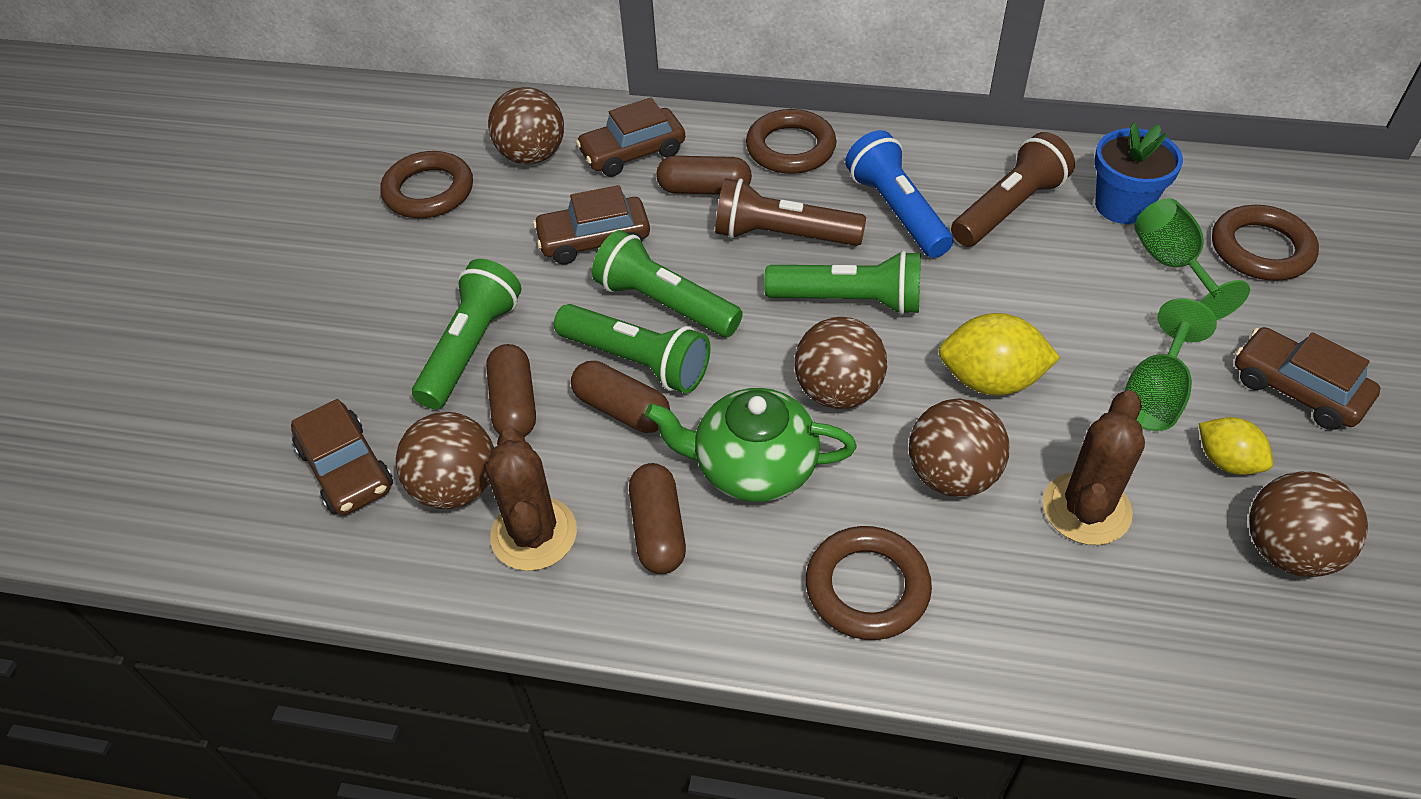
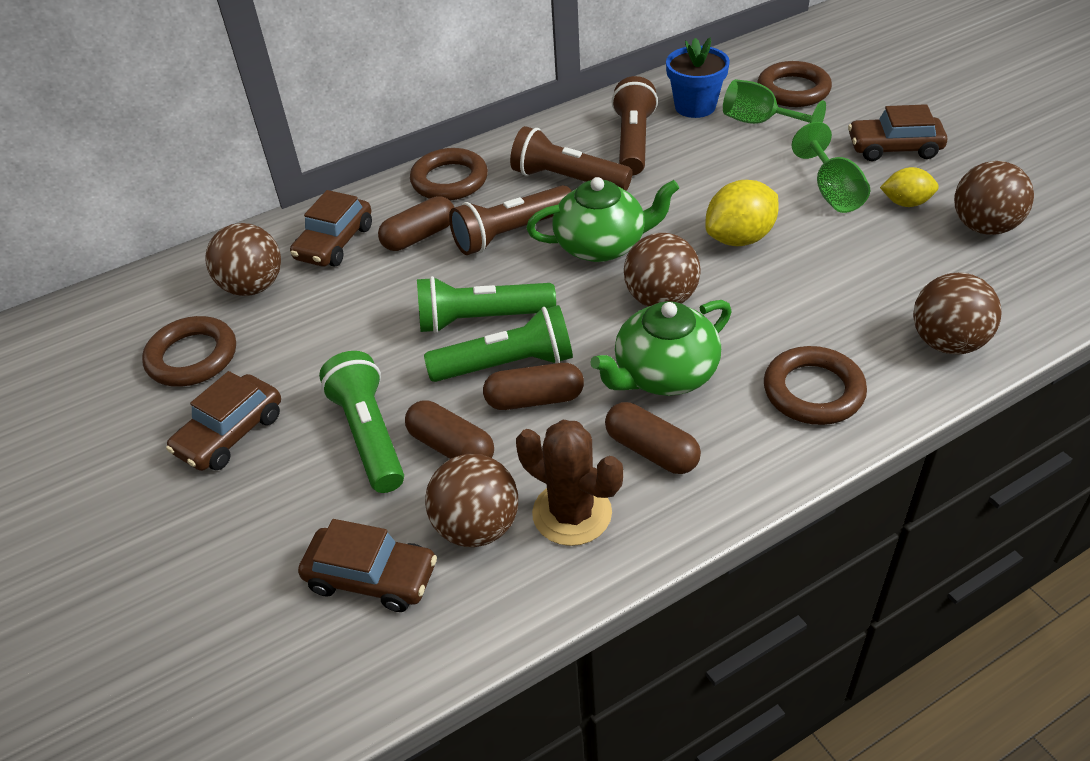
camera: 40 degrees left, 5 degrees down
brown car [533,185,650,265] -> brown car moved to [166,371,281,471]
green flashlight [764,250,921,315] -> green teapot [526,177,679,262]
blue flashlight [845,130,953,258] -> brown flashlight [510,126,632,191]
brown ball [909,399,1009,497] -> brown ball moved to [913,273,1002,354]
brown cactus [1043,390,1145,545] -> none

